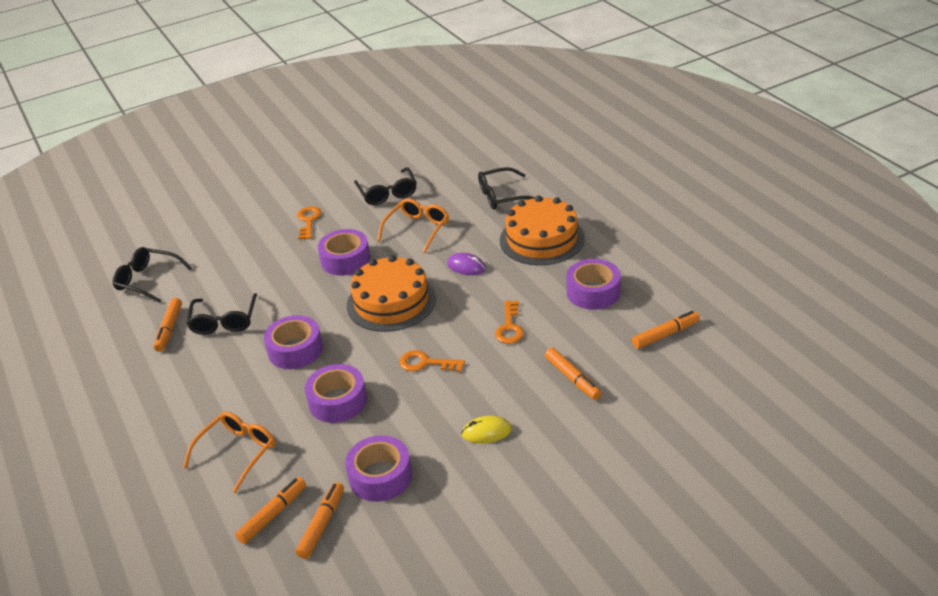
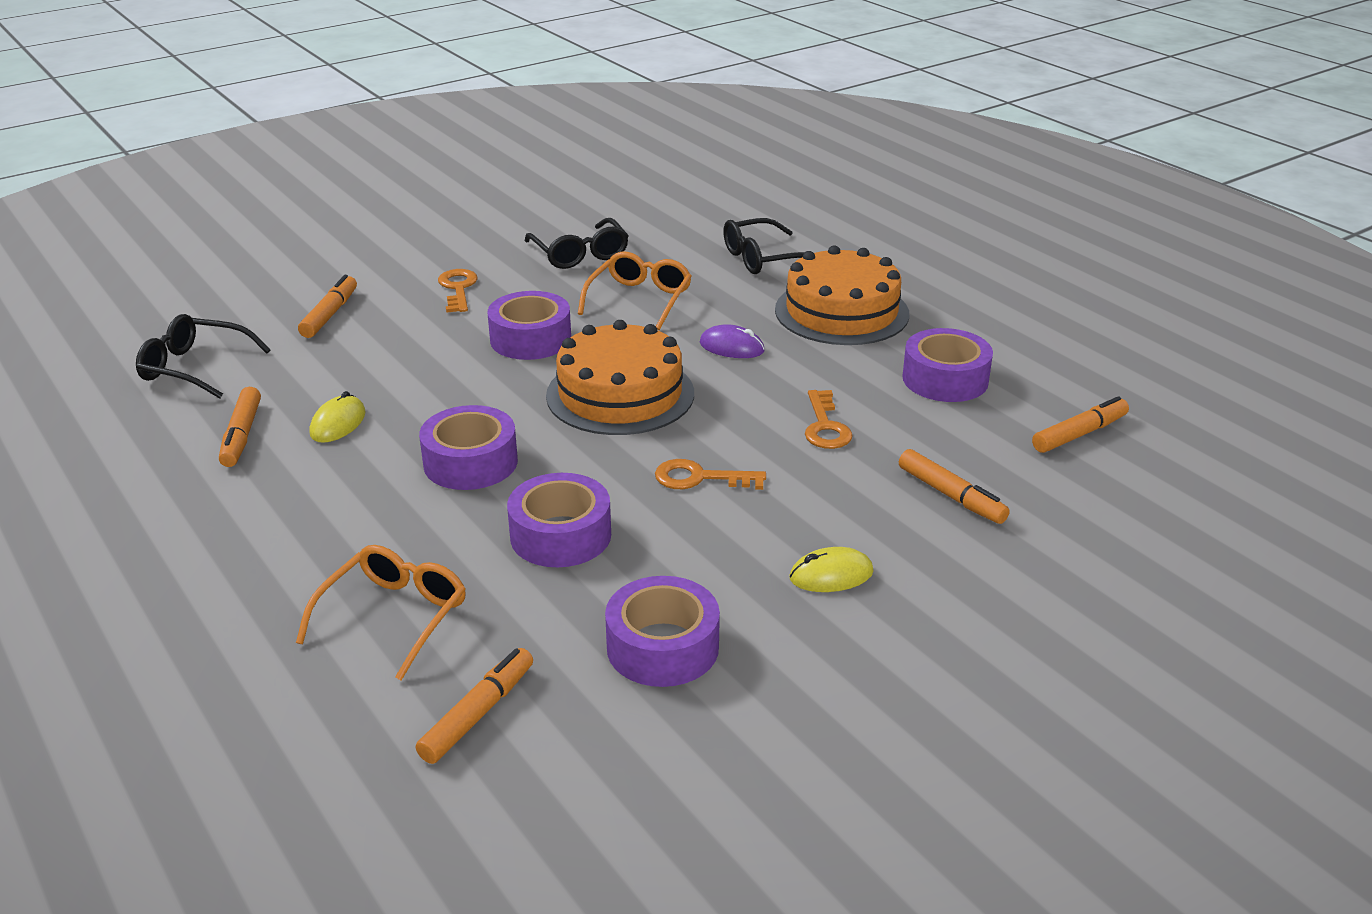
camera: 10 degrees left, 5 degrees down
black glasses [186,293,257,335] -> yellow mouse [310,391,366,443]
orange marker [295,482,344,559] -> orange marker moved to [298,275,357,338]

